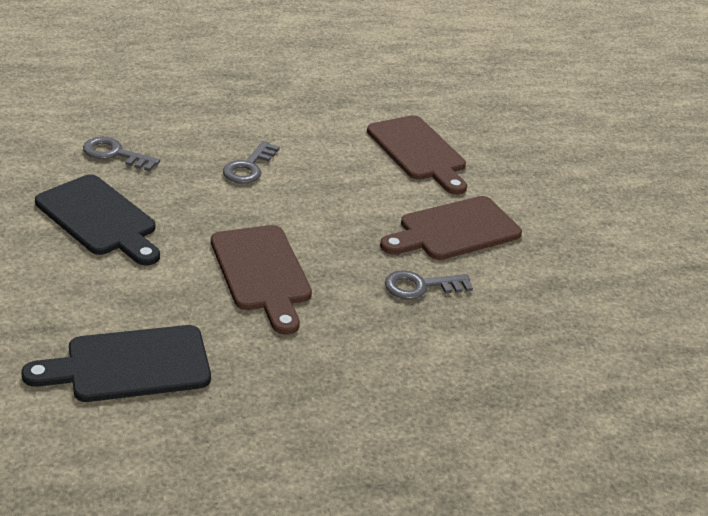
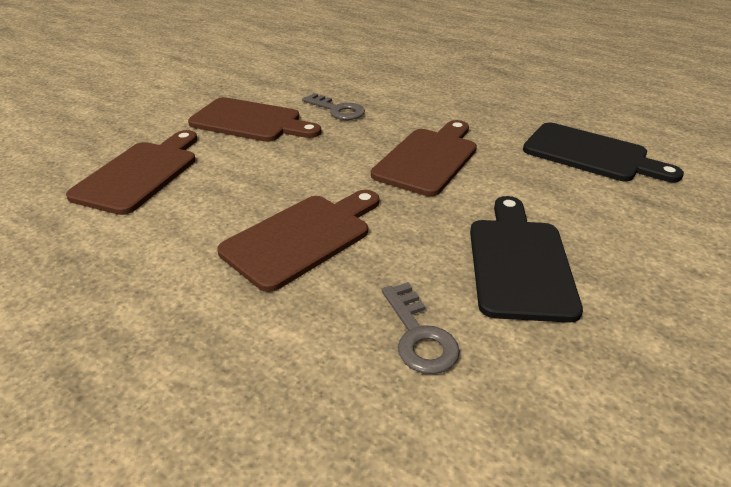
camera: 125 degrees left, 0 degrees up
grey key [223,141,279,184] -> brown cutting board [217,190,379,292]

